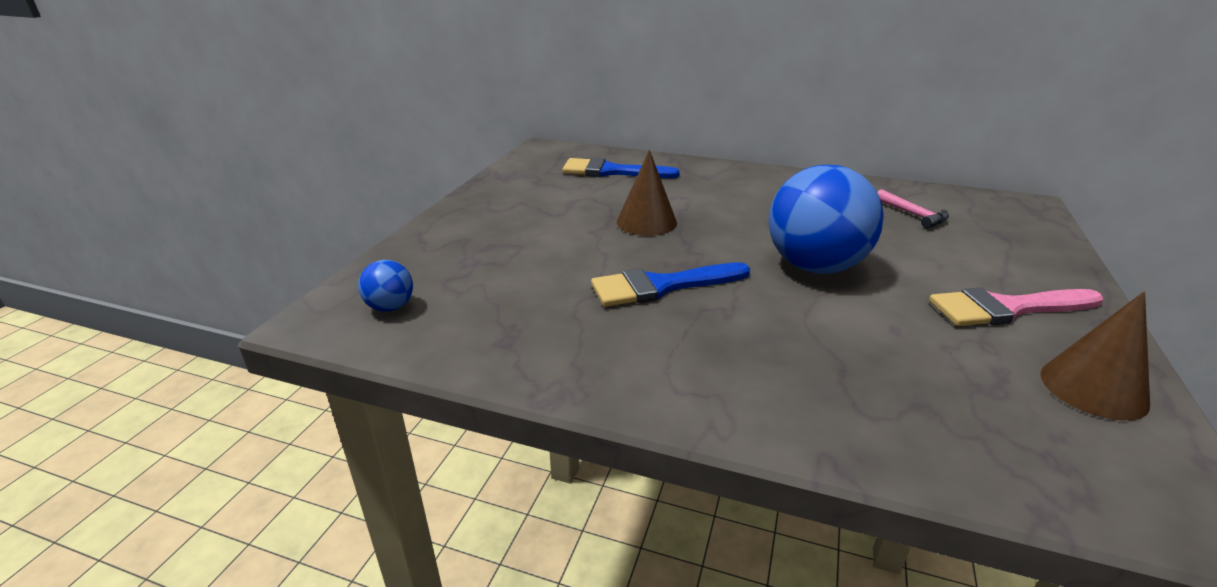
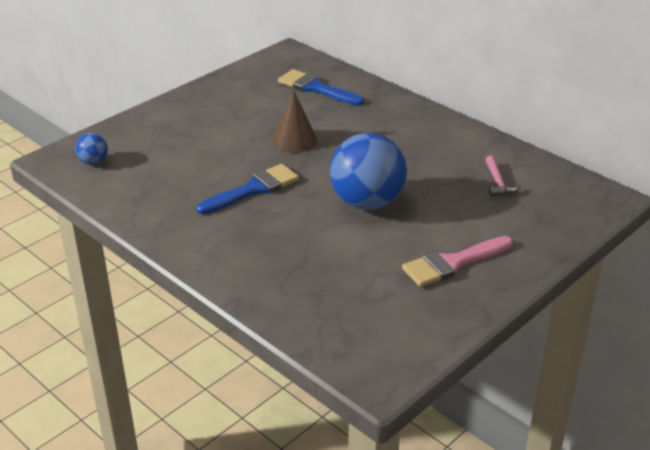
camera: 25 degrees right, 5 degrees up
blue brush [591,262,750,307] -> blue brush turned 135 degrees clockwise [196,164,299,214]
pink brush [929,288,1103,326] -> pink brush turned 45 degrees counterclockwise [402,236,513,287]
brown cone [1040,292,1150,420] -> none

